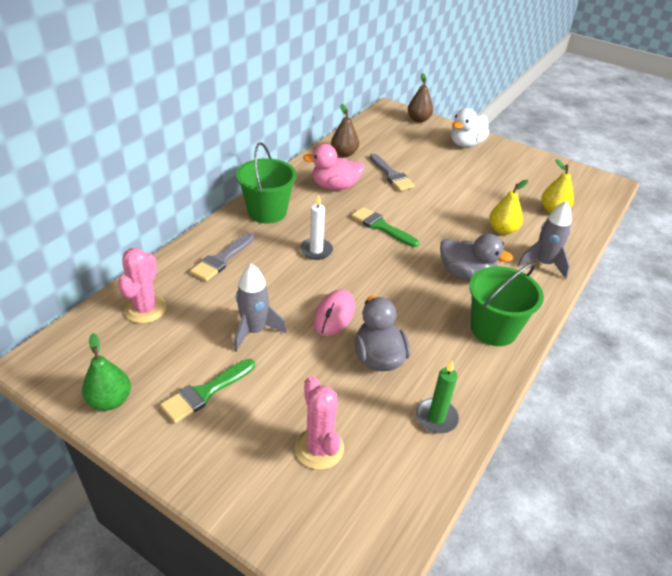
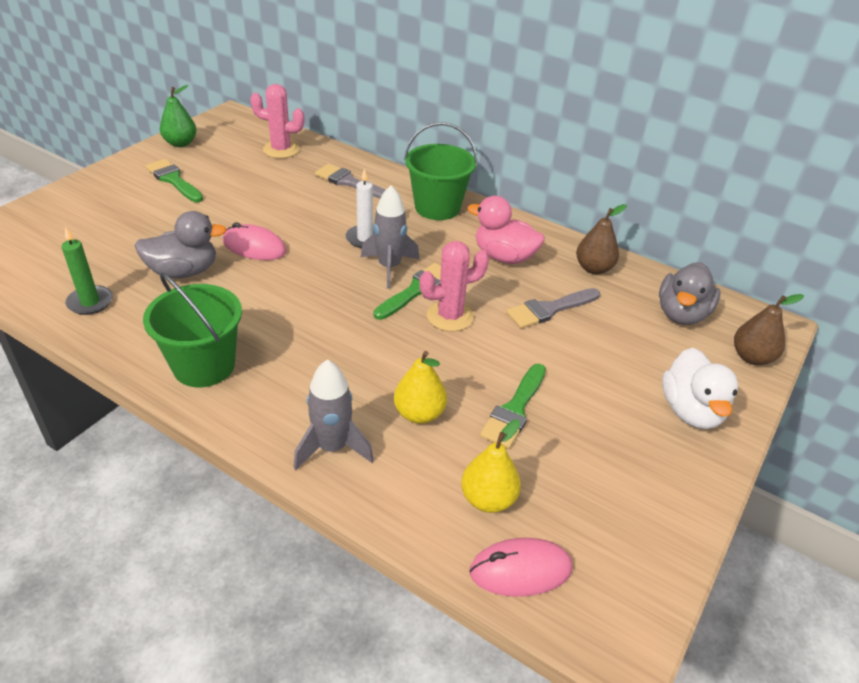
camera: 90 degrees right, 0 degrees up
grey rocket [234,264,287,352] -> grey rocket moved to [361,185,420,289]
pink cactus [295,376,344,470] -> pink cactus moved to [419,241,489,332]
pink duck [303,144,364,190] -> pink duck turned 60 degrees counterclockwise [467,196,545,264]
grey duck [440,234,513,281] -> grey duck moved to [659,262,721,325]
white duck [451,108,489,147] -> white duck turned 135 degrees counterclockwise [662,347,738,429]
none -> pink mouse [469,538,572,597]
none -> green brush [480,364,546,449]

